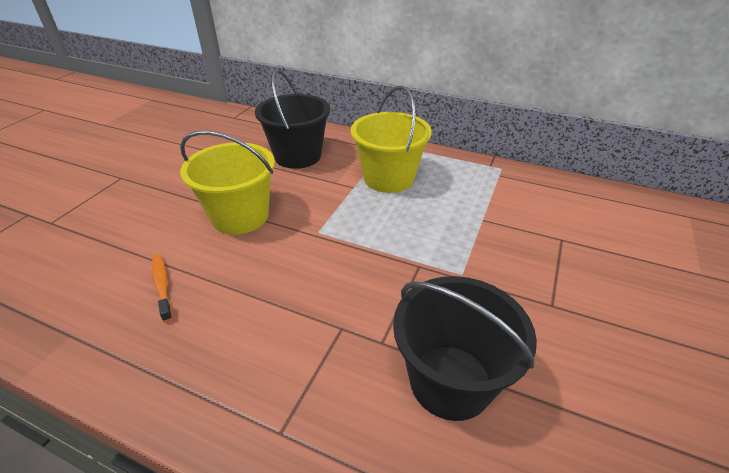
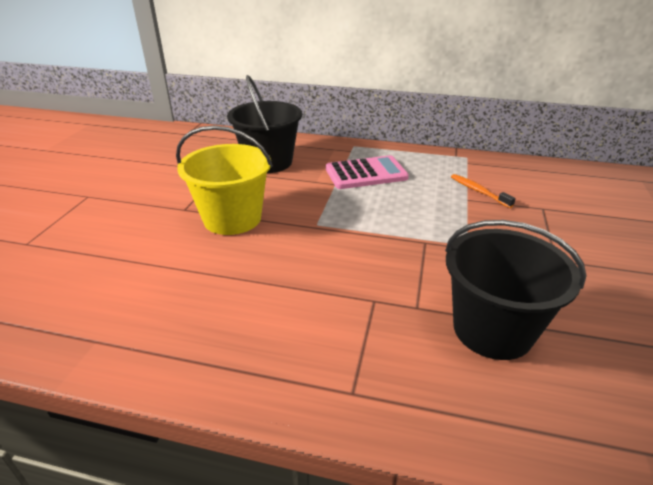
camera: 10 degrees left, 5 degrees down
orange toothbrush [152,254,173,322] -> orange toothbrush moved to [451,174,516,208]
yellow bucket [351,86,432,193] -> pink calculator [326,155,409,189]

